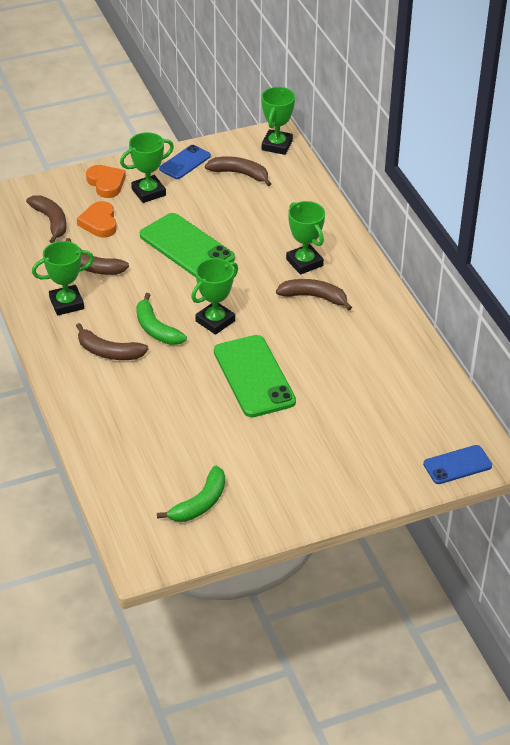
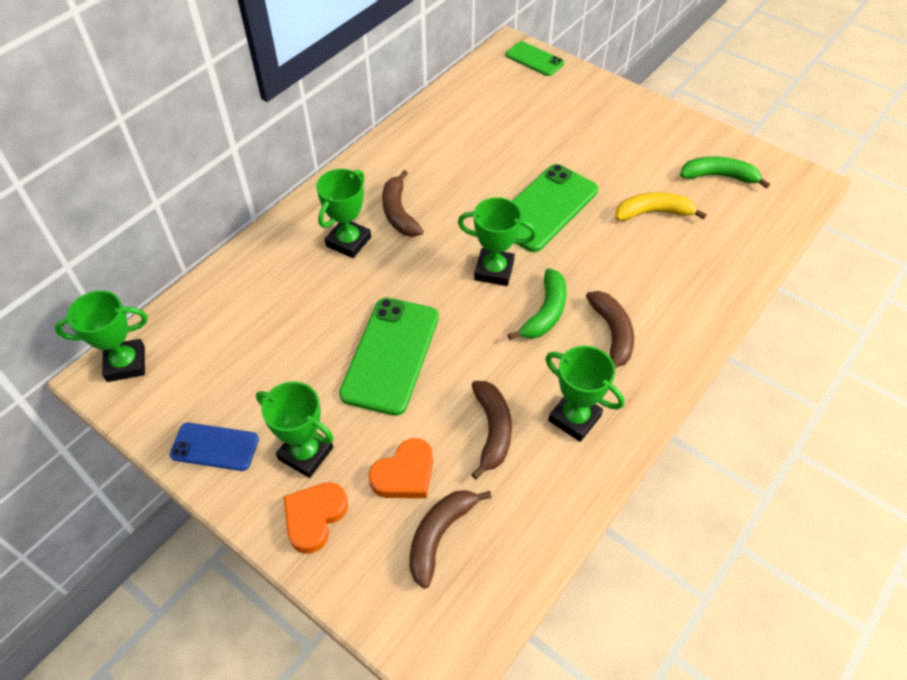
camera: 120 degrees left, 10 degrees up
brown banana [205,156,271,186] -> none
blue phone [423,445,492,484] -> green phone [506,41,564,76]
none -> yellow banana [615,192,707,221]

